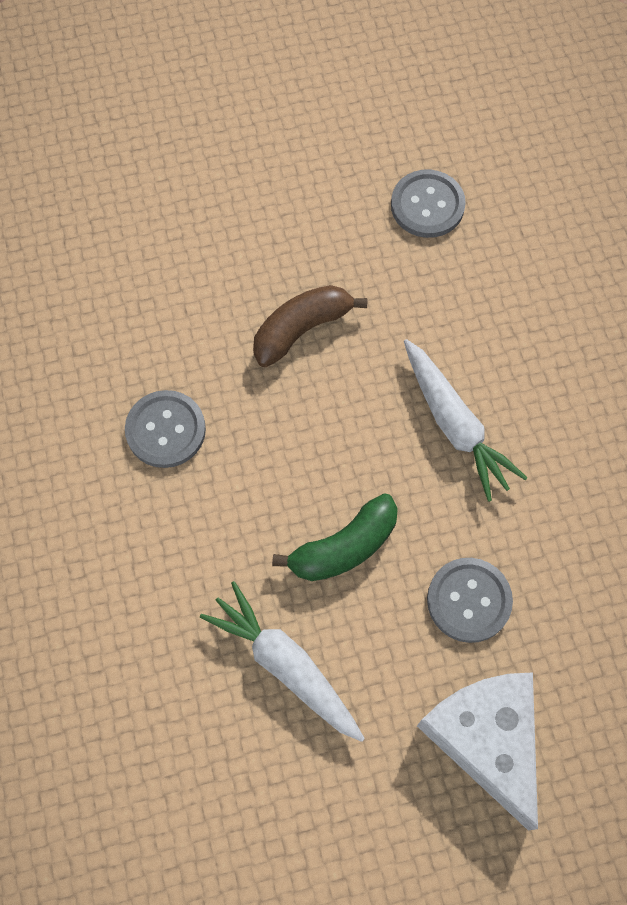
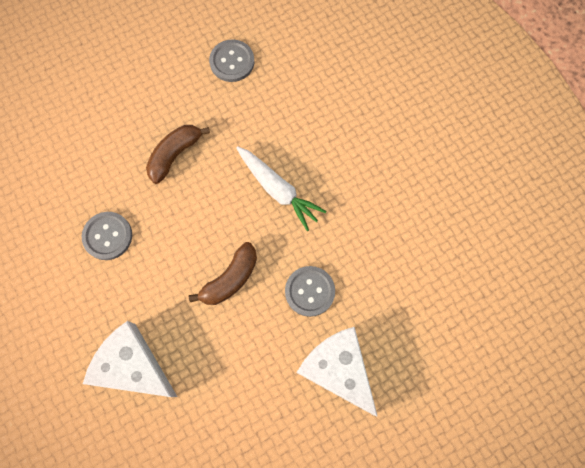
camera: 15 degrees left, 5 degrees up
white carrot [200,581,365,742] -> none
green banana [272,493,398,581] -> brown banana [189,242,257,305]
none -> white cheese [83,321,177,397]

